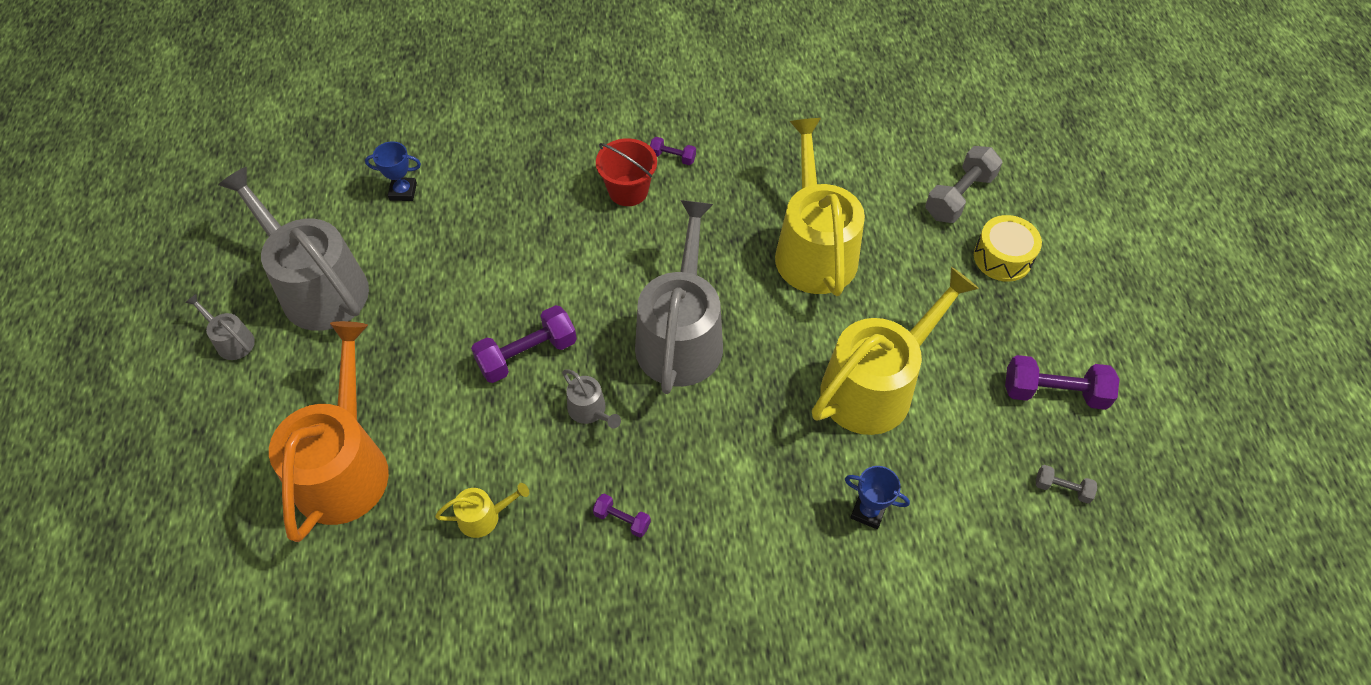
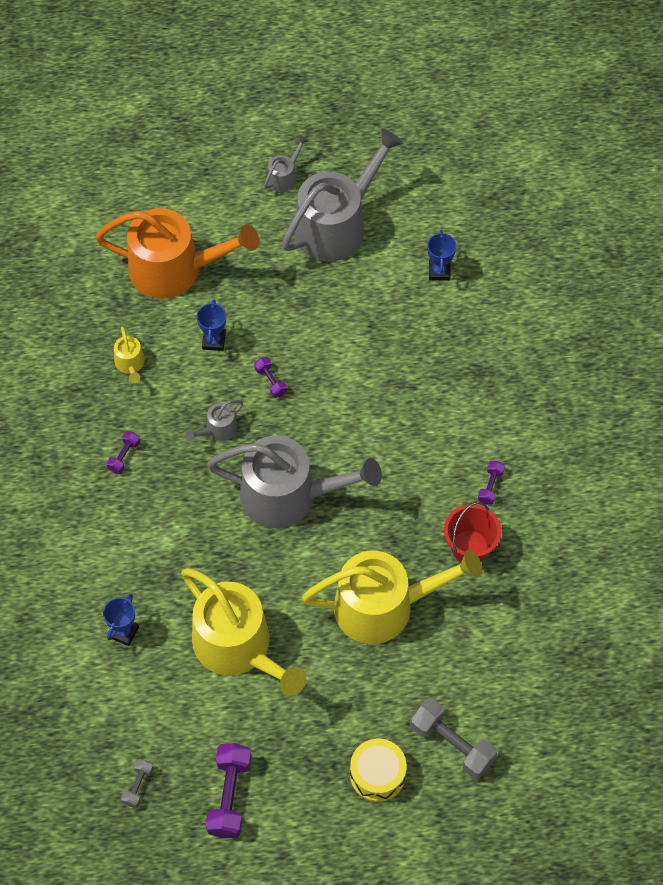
camera: 90 degrees right, 5 degrees up
purple dumbbell [471,305,577,383] -> purple dumbbell [254,357,287,398], size x0.52
red bucket [596,138,657,206] -> red bucket moved to [444,502,501,562]
none -> blue trophy [197,299,226,351]

